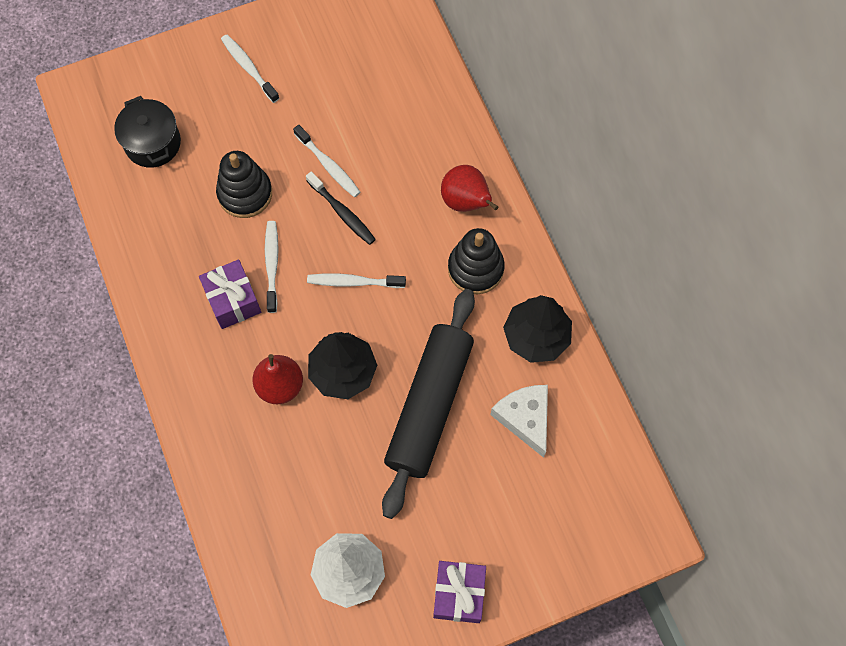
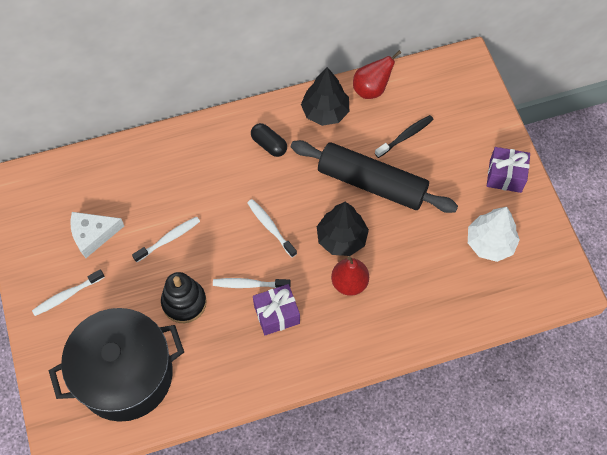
camera: 85 degrees left, 5 degrees down
black pot [114,96,181,168] -> black pot [49,308,184,422], size x1.96
black toothbrush [306,171,376,245] -> black toothbrush moved to [375,115,434,158]
white toothbrush [307,273,406,288] -> white toothbrush turned 135 degrees clockwise [247,199,297,257]
red pear [441,165,498,212] -> red pear moved to [353,50,401,99]
black stacking toy [448,228,505,294] -> black capsule [251,123,287,157]
white cheese [490,385,548,458] -> white cheese moved to [70,212,124,258]

